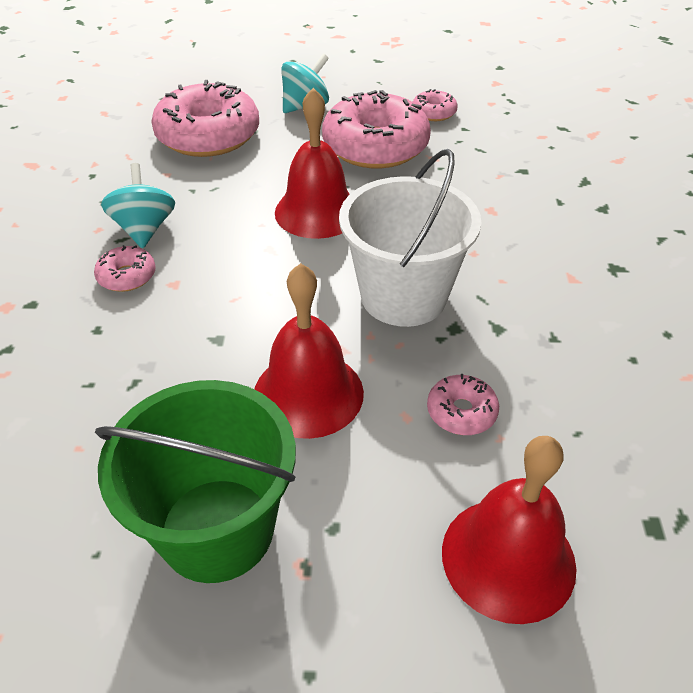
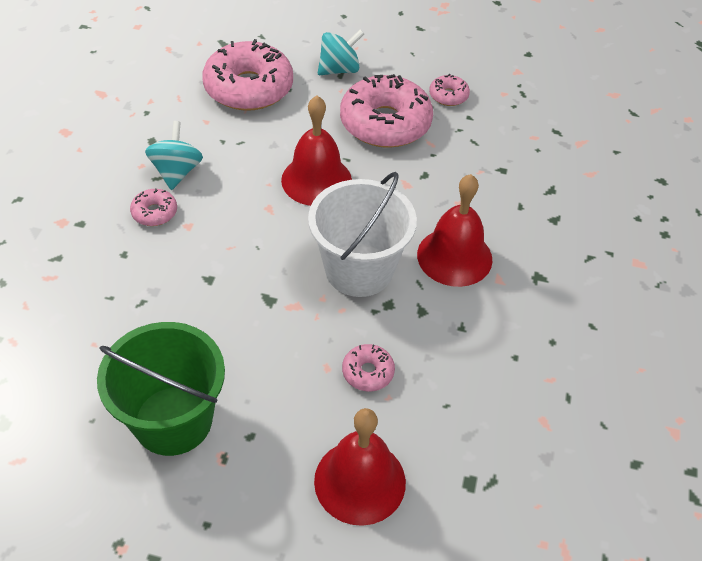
camera: 10 degrees right, 5 degrees up
red bell [254,263,364,439] -> red bell moved to [417,174,492,287]

